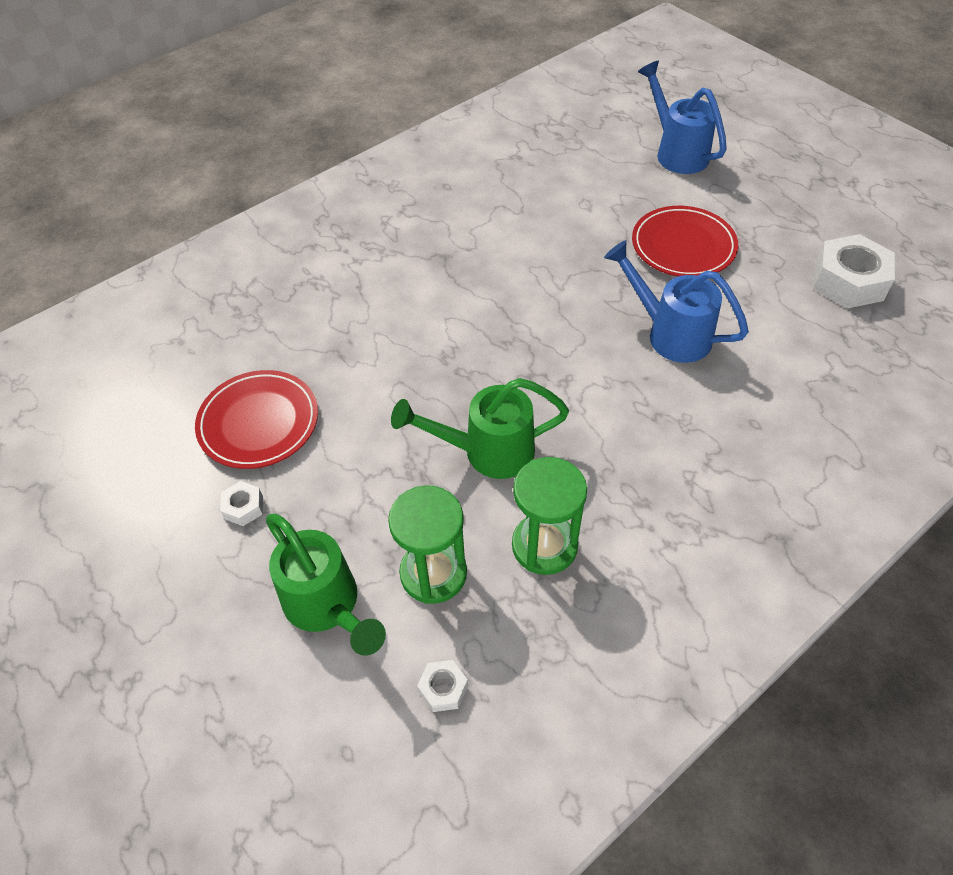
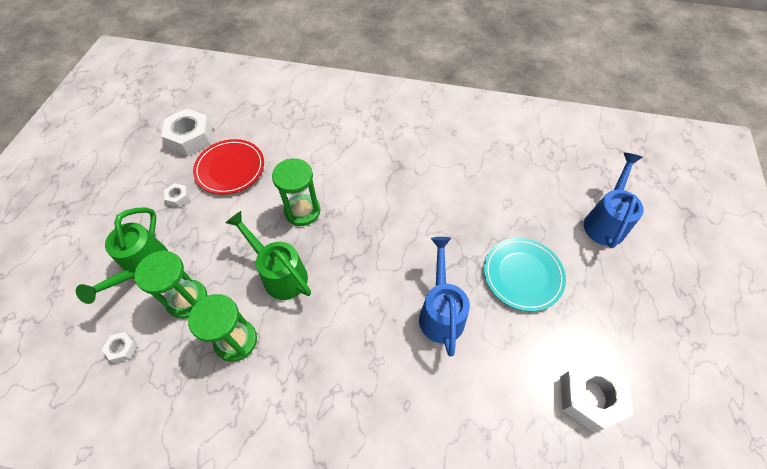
camera: 50 degrees right, 5 degrees up
red plate [632,206,738,276] -> turquoise plate [484,238,566,312]
none -> white nut [161,109,213,156]
none -> green hourglass [272,158,320,226]

